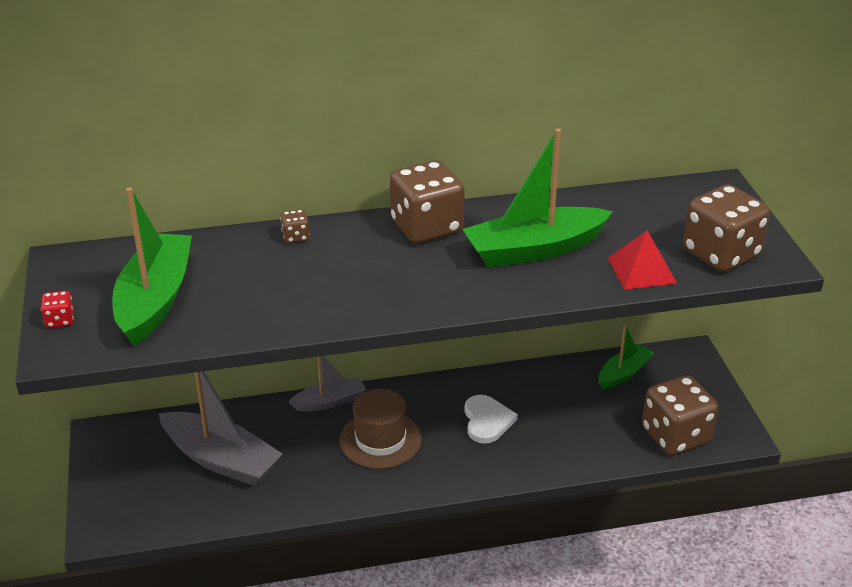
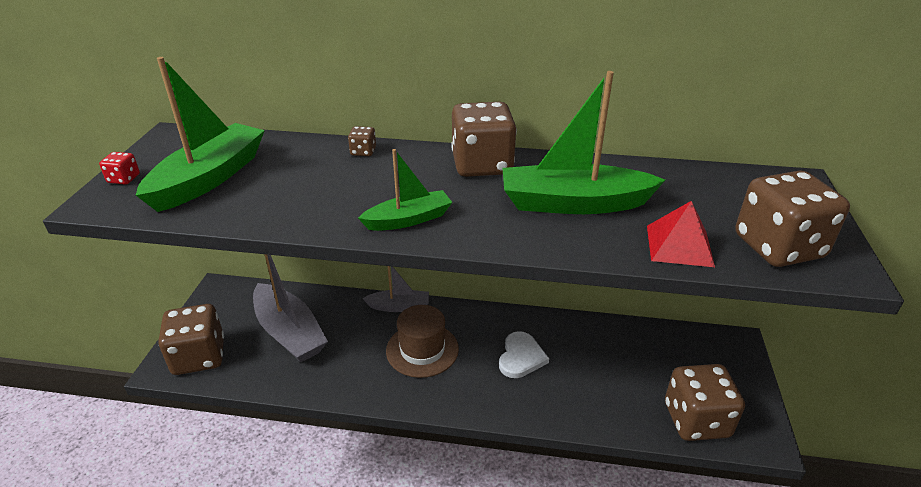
camera: 20 degrees right, 0 degrees up
green boat [599,326,654,389] -> green boat moved to [358,149,452,231]
none -> brown dice [158,304,224,375]

